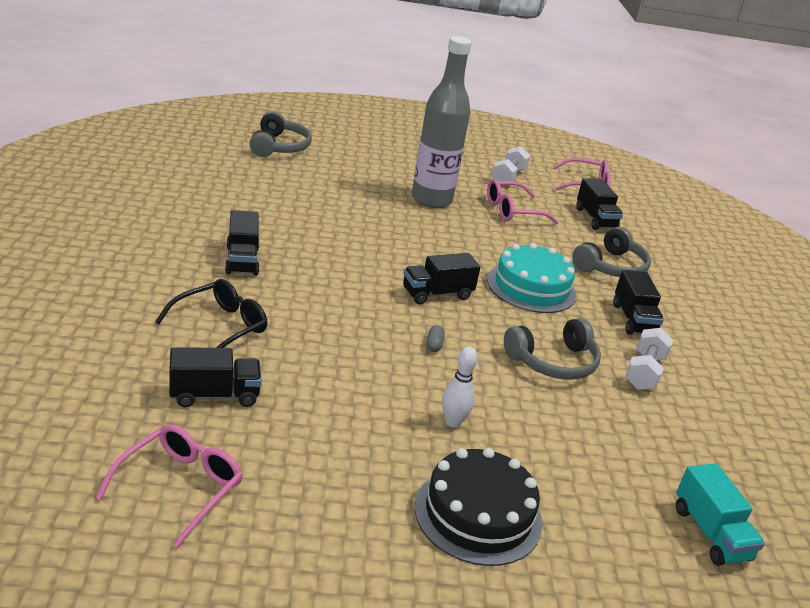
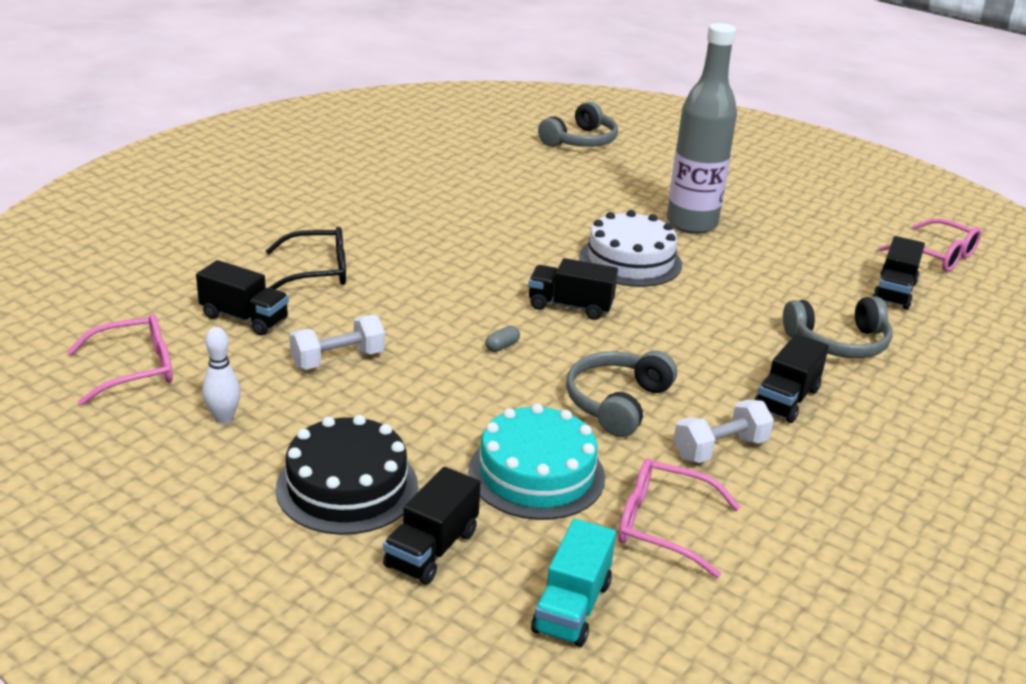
camera: 40 degrees right, 0 degrees up
black truck [225,210,260,276] -> black truck moved to [383,467,481,585]
white bowling pin [442,346,478,428] -> white bowling pin moved to [203,327,241,424]
pink glasses [487,179,559,224] -> pink glasses moved to [618,458,740,578]
turquoise cake [487,243,576,313] -> turquoise cake moved to [468,404,605,520]
white dumbbell [491,147,530,186] -> white dumbbell moved to [289,315,385,370]
grey headphones [504,318,601,380] -> grey headphones turned 105 degrees clockwise [566,351,677,437]
none -> white cake [579,210,682,287]

